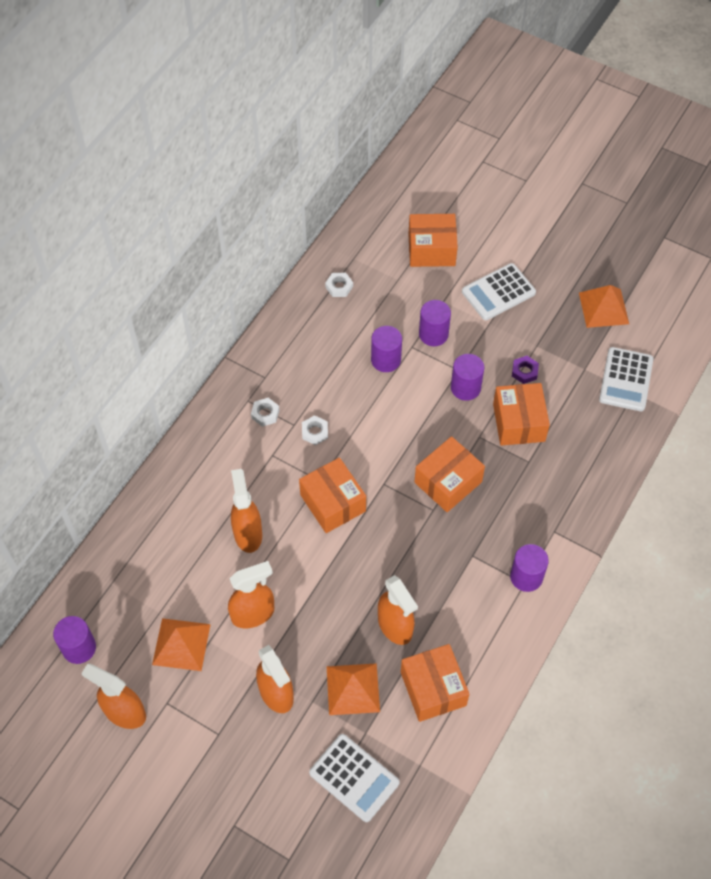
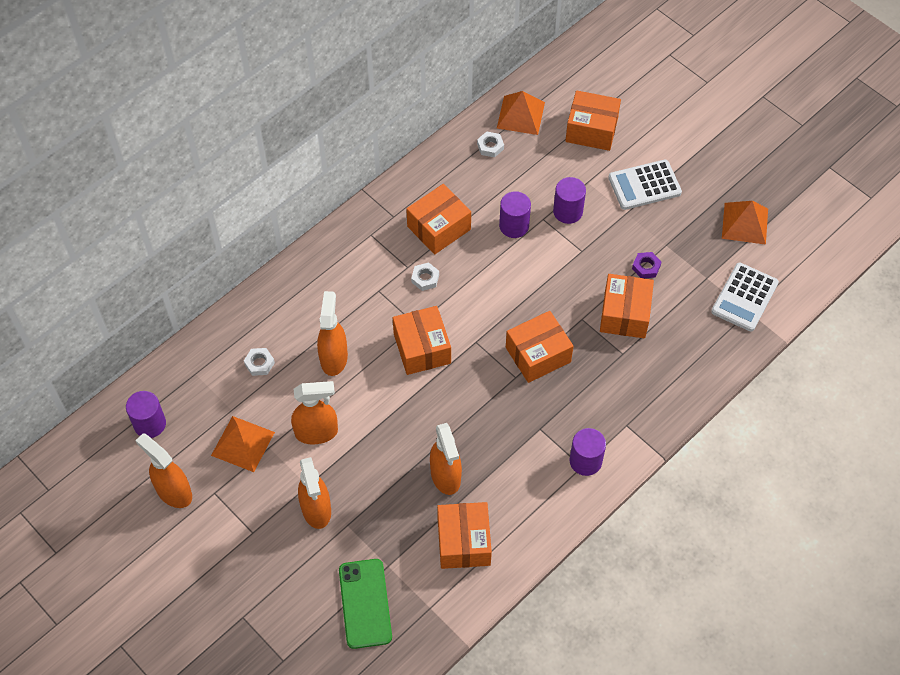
camera: 15 degrees right, 0 degrees up
white nut [251,398,279,427] -> white nut moved to [244,348,275,376]
white calculator [309,734,400,822] -> green phone [339,559,392,649]
orange pyramid [327,663,380,715] -> orange pyramid moved to [497,91,545,135]
purple cylinder [451,354,484,401] -> none
none -> orange box [406,184,471,254]

